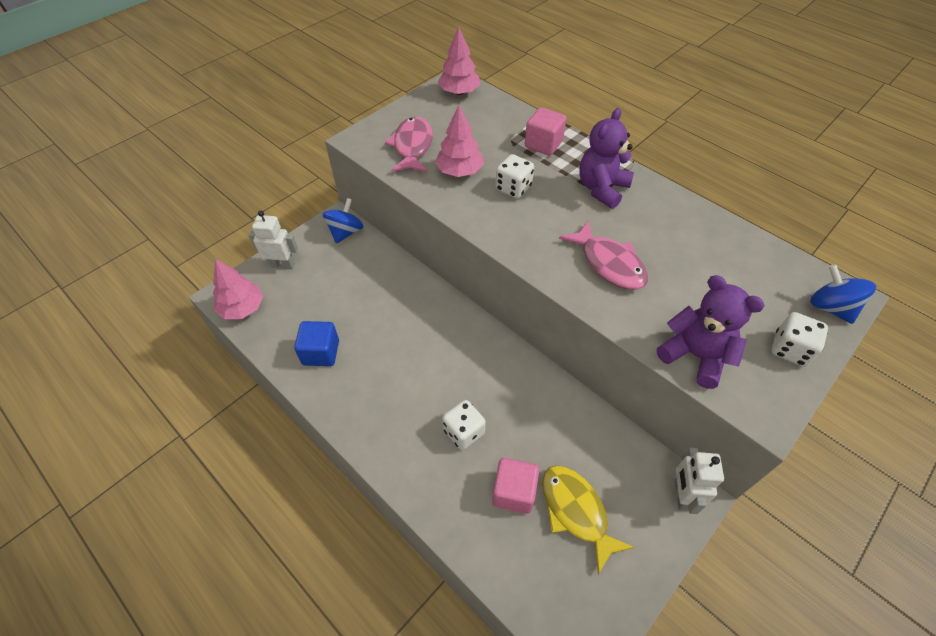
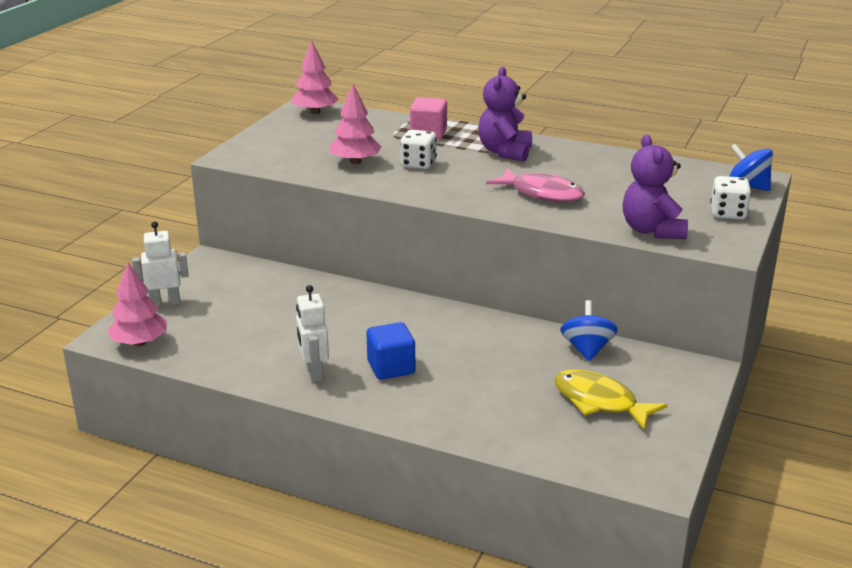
camera: 20 degrees left, 25 degrees down
blue cube [294,321,339,366] -> blue cube moved to [367,322,415,380]
blue spinning top [323,198,363,244] -> blue spinning top moved to [560,300,618,361]
pink fish [385,117,433,172] -> none
white dice [442,400,486,450] -> none
pink cube [492,458,539,514] -> none
purple teddy bear [657,275,765,389] -> purple teddy bear turned 120 degrees counterclockwise [623,134,688,239]
white robot [675,448,724,514] -> white robot moved to [296,285,329,382]

